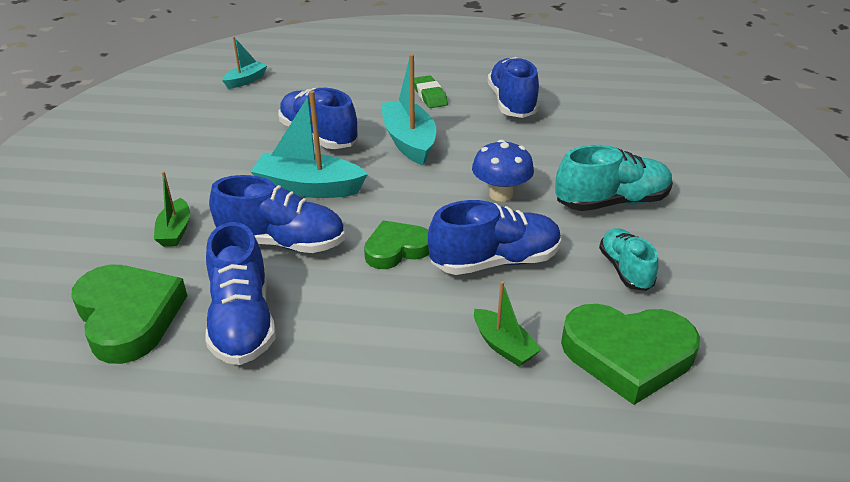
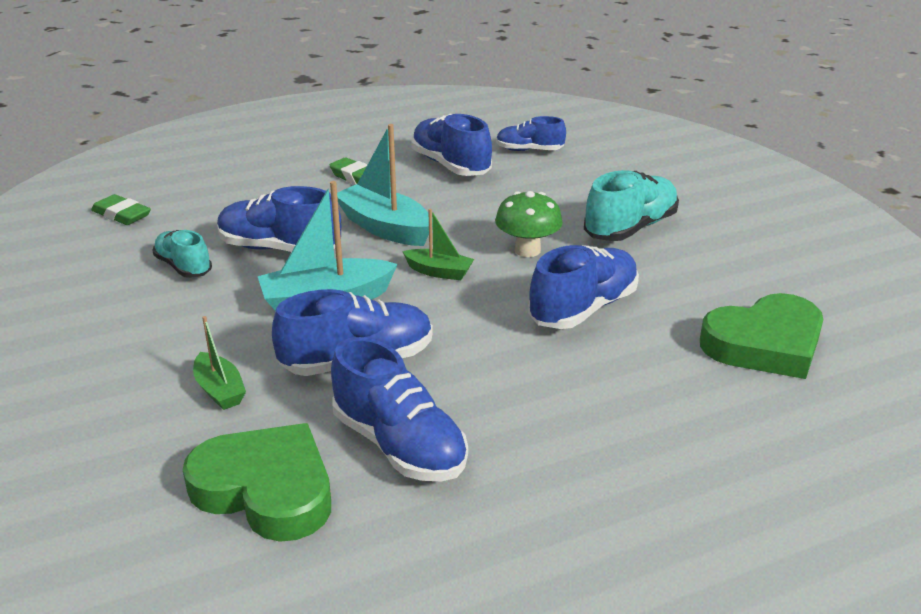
camera: 30 degrees left, 5 degrees down
turquoise boat [222,37,268,89] -> green eraser [91,194,151,225]
green heart [364,220,429,269] -> none
blue mushroom [472,140,534,202] -> green mushroom [495,191,563,257]
green boat [474,281,542,367] -> green boat moved to [402,209,474,280]
turquoise shoe [599,228,659,291] -> turquoise shoe moved to [152,230,212,278]
none -> blue shoe [496,116,566,151]

